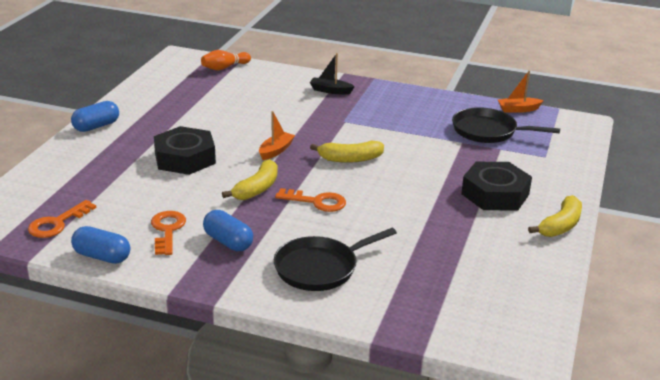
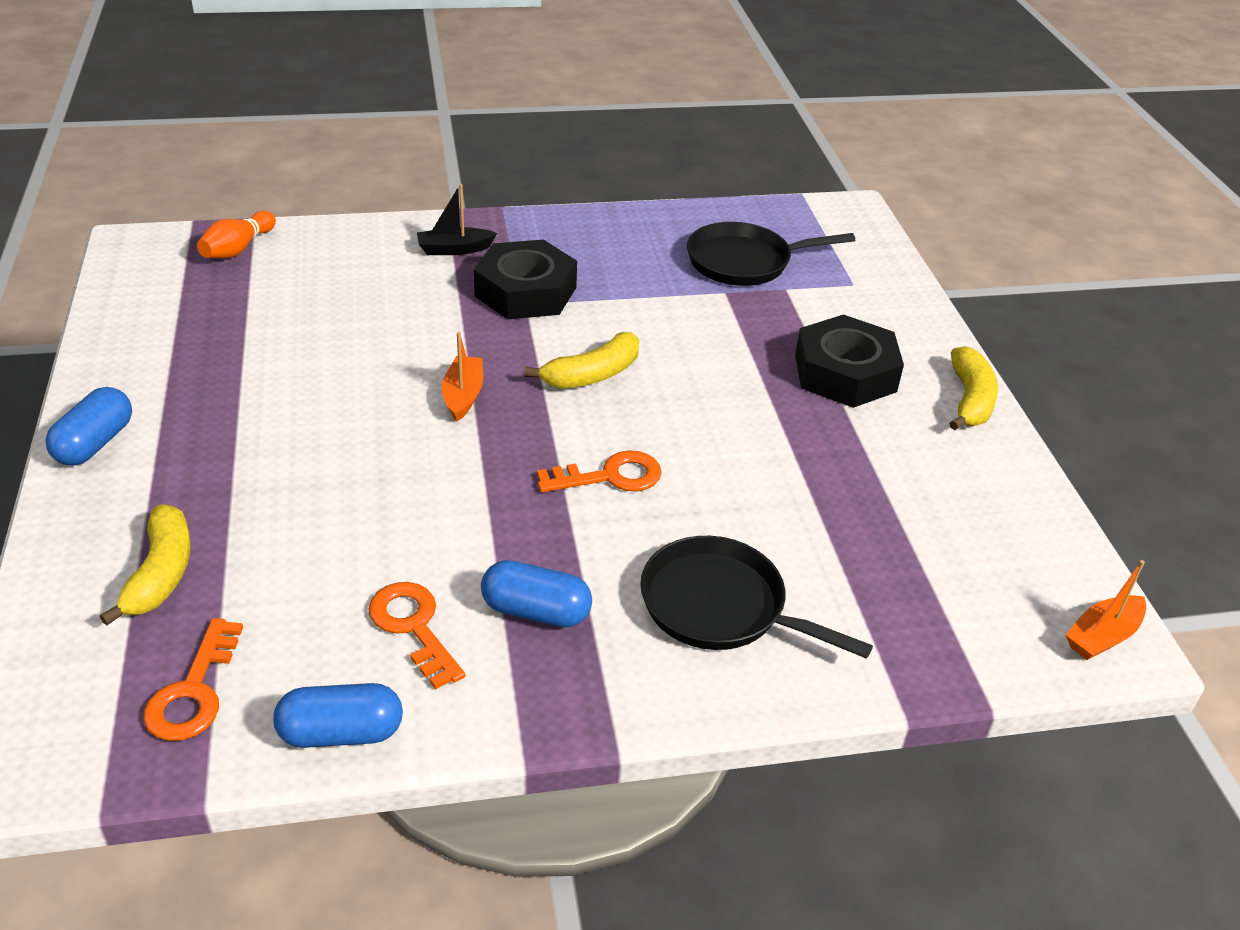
camera: 30 degrees left, 10 degrees up
black nut [154,126,216,175] -> black nut moved to [474,240,577,319]
yellow banana [222,159,278,200] -> yellow banana moved to [100,504,191,626]
black pan [274,228,397,291] -> black pan turned 90 degrees clockwise [640,536,873,659]
orange boat [498,70,544,113] -> orange boat moved to [1065,560,1147,660]

